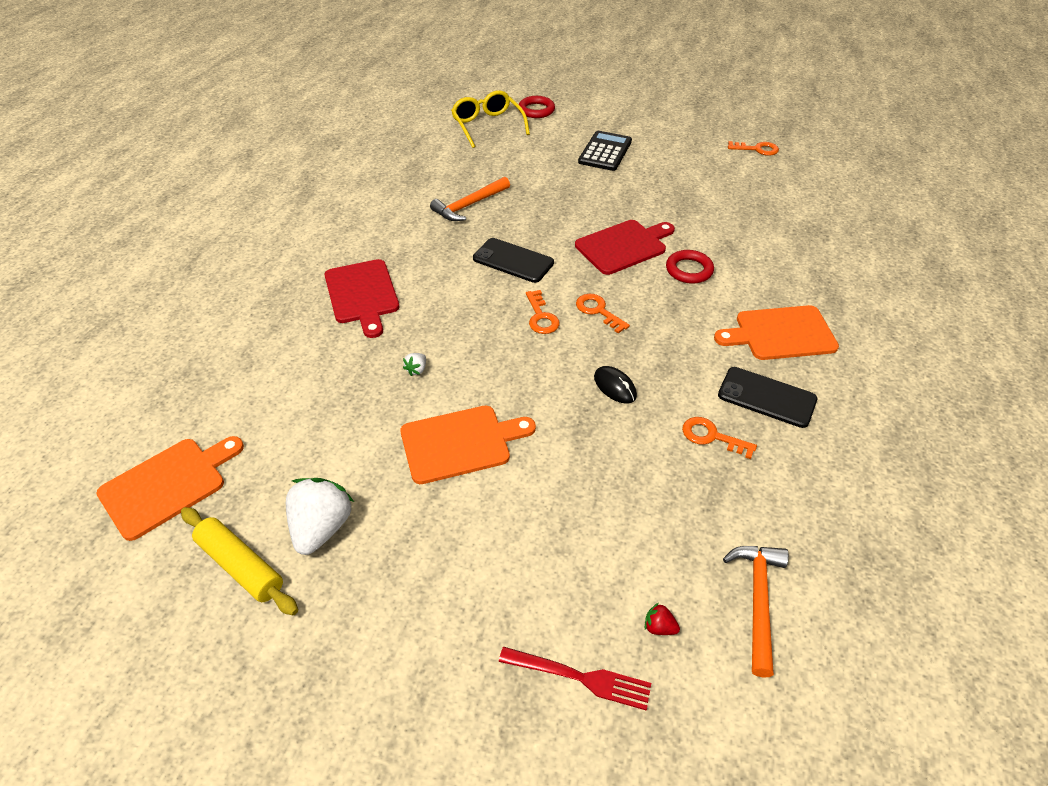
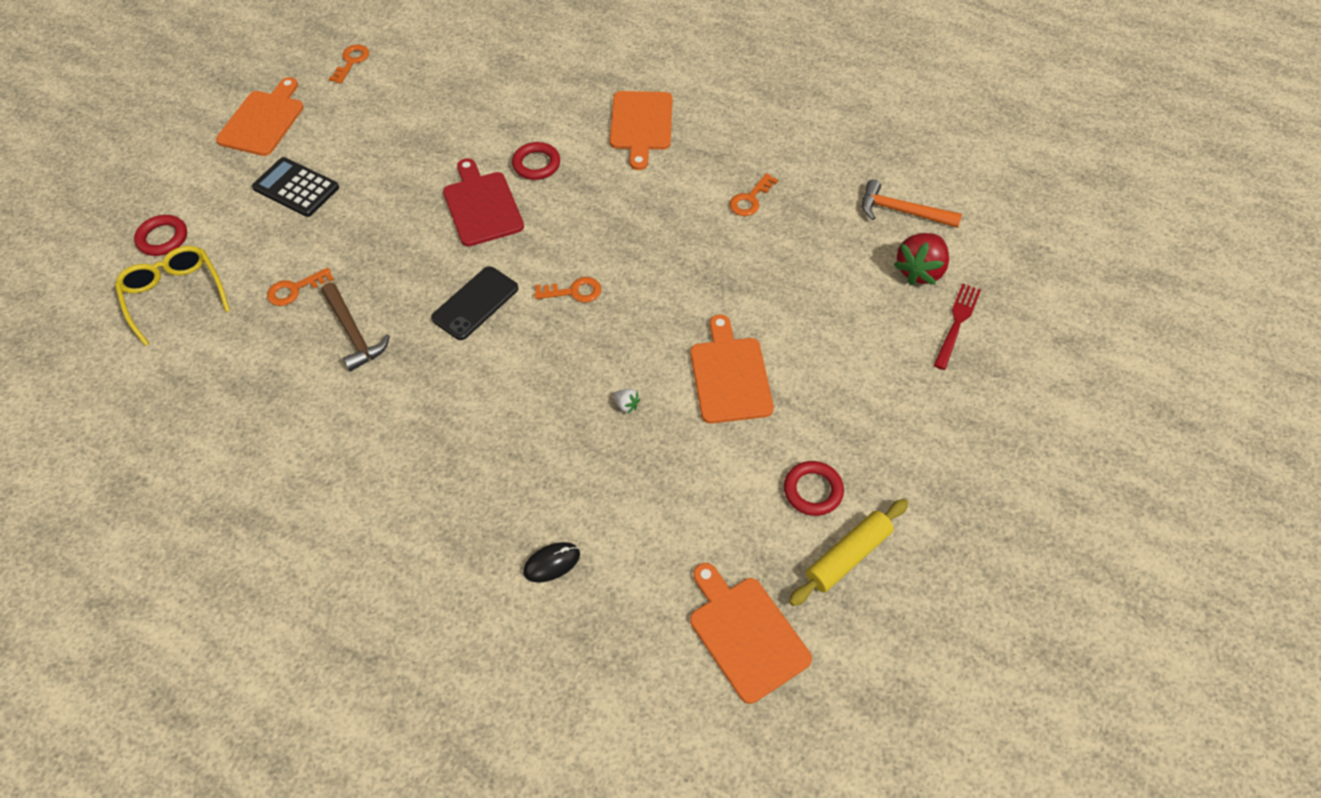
camera: 80 degrees left, 10 degrees up
white strawberry [286,478,354,555] -> red ring [784,461,844,516]
red cutting board [325,259,399,338] -> none
orange hammer [430,177,510,221] -> brown hammer [321,283,390,372]
yellow glasses [451,90,530,148] -> yellow glasses turned 75 degrees clockwise [115,246,230,346]
orange key [576,294,630,333] -> orange key moved to [267,268,334,306]
black mouse [594,366,637,403] -> black mouse moved to [523,542,580,583]
red strawberry [645,603,680,635] -> red strawberry [893,233,949,285], size x2.34
black phone [718,367,817,428] -> none
none -> orange cutting board [216,77,304,156]

